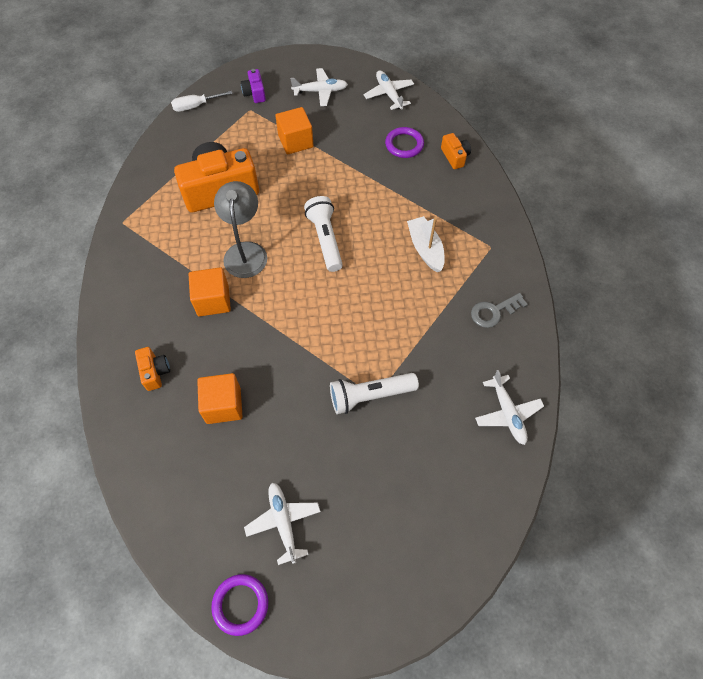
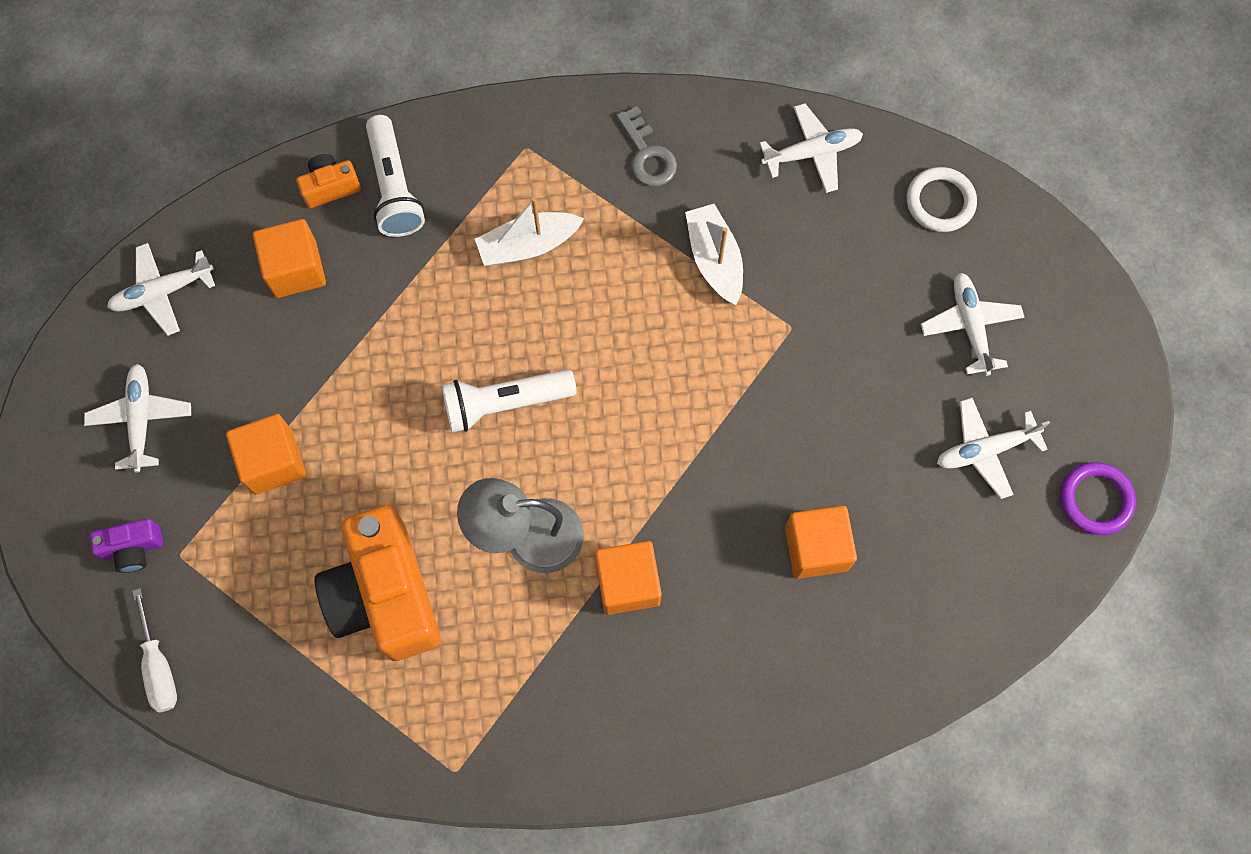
camera: 90 degrees left, 10 degrees up
orange camera [135,347,170,391] -> none
white flashlight [330,373,419,414] -> white flashlight moved to [366,115,425,237]
purple ring [385,127,424,158] -> orange cube [253,219,326,298]
none -> white boat [685,204,743,305]
none -> white ring [907,167,977,232]
none -> white plane [921,272,1024,376]

